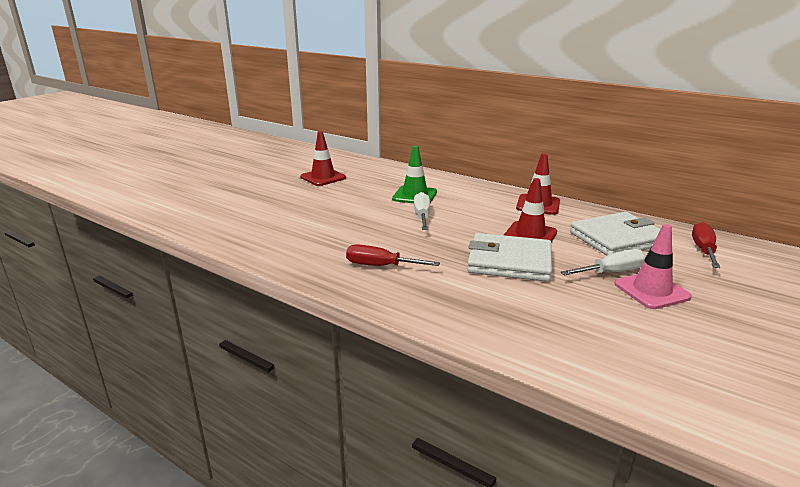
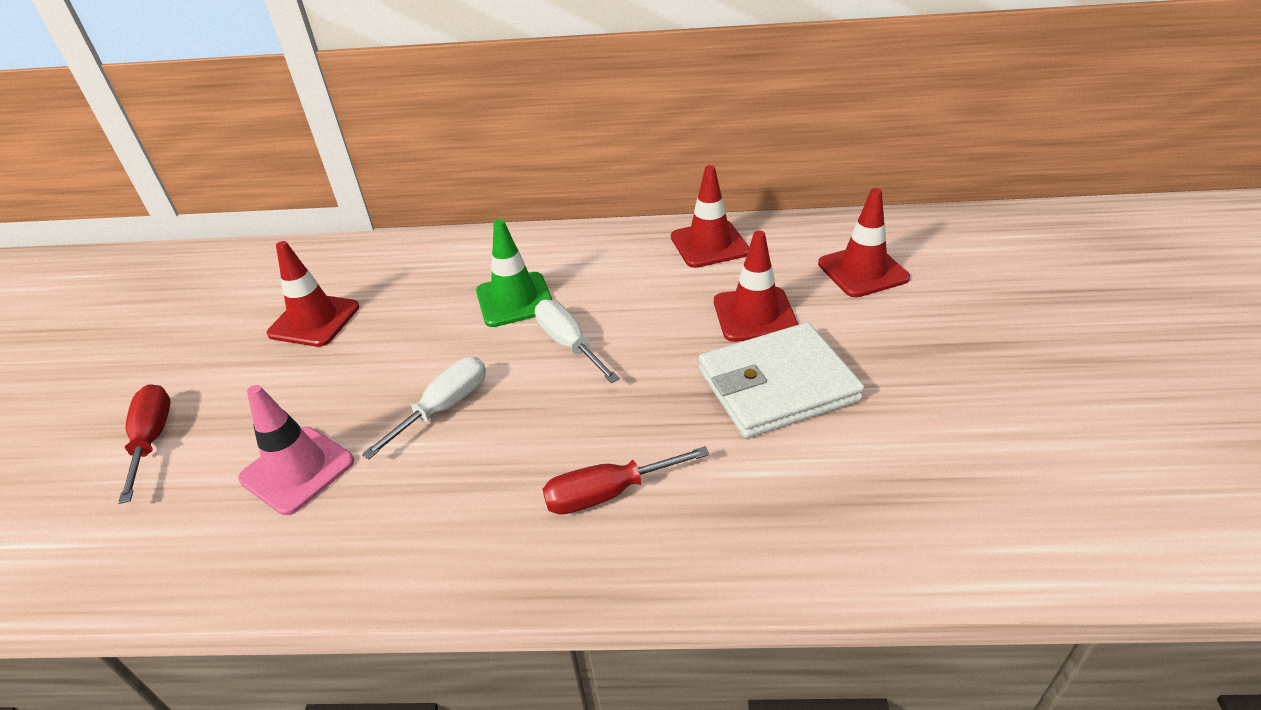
camera: 30 degrees left, 15 degrees up
white screwdriver [560,249,646,276] -> white screwdriver moved to [362,357,486,460]
white wallet [570,212,661,256] -> red traffic cone [818,188,910,297]
pink traffic cone [614,224,692,309] -> pink traffic cone moved to [238,385,354,515]
red screwdriver [692,222,720,268] -> red screwdriver moved to [118,384,171,504]

